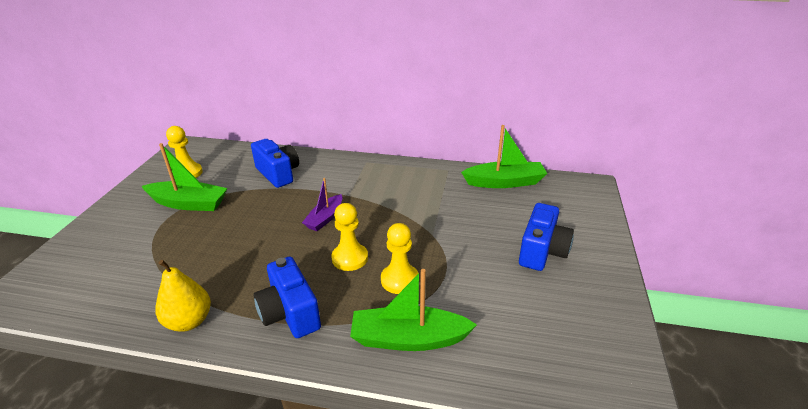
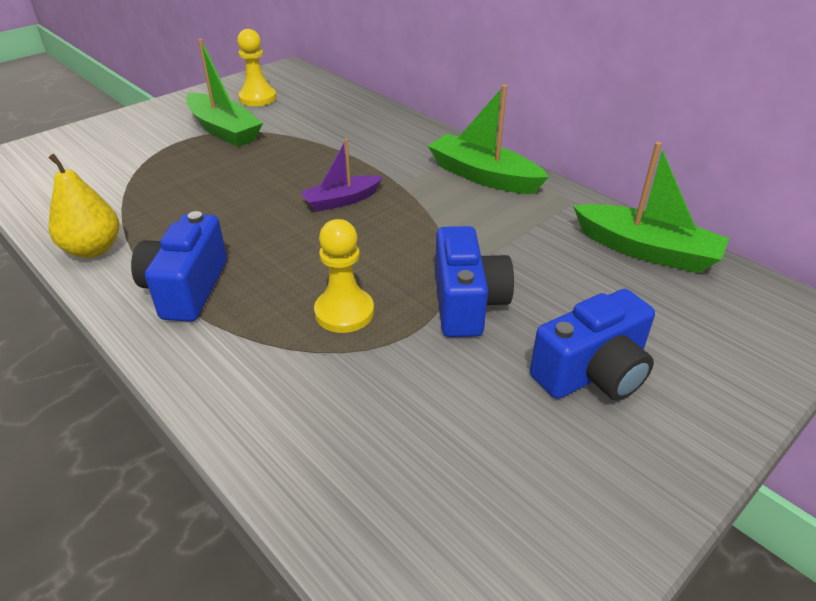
camera: 35 degrees right, 5 degrees up
blue camera [251,139,299,188] -> blue camera moved to [435,226,514,337]
yellow pawn [331,203,368,271] -> none
green boat [350,269,477,351] -> green boat moved to [428,85,549,194]

